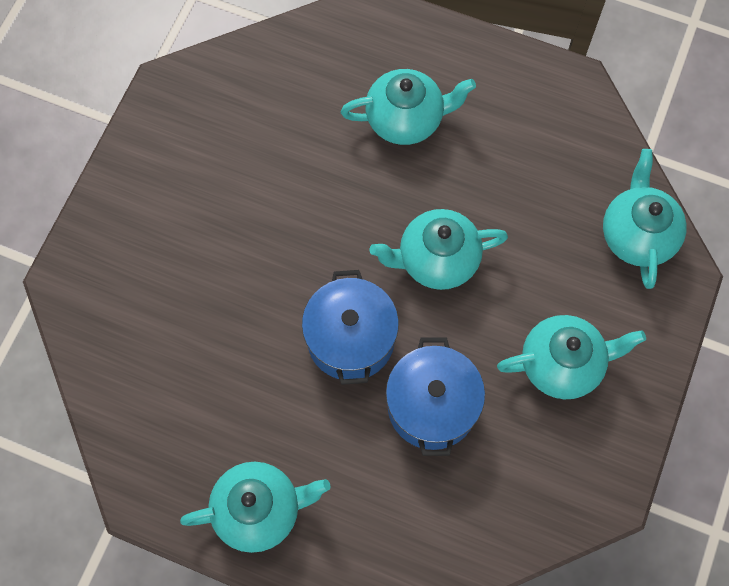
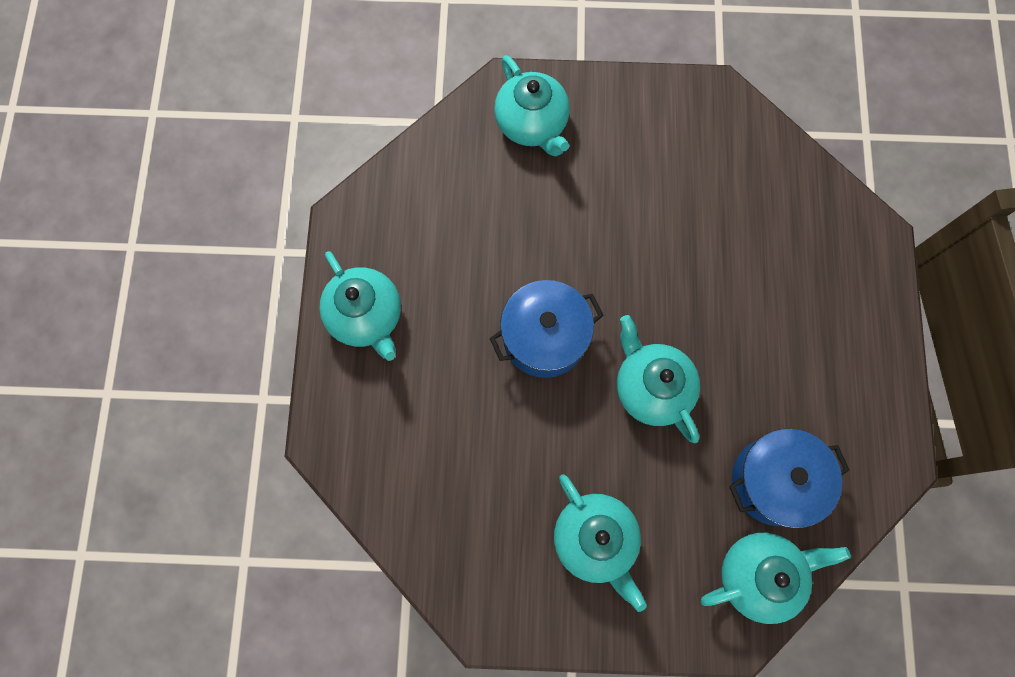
camera: 70 degrees right, 5 degrees up
turquoise teapot [341,69,476,145] -> turquoise teapot moved to [494,55,570,156]
blue pot [386,337,485,456] -> blue pot moved to [729,429,849,528]

